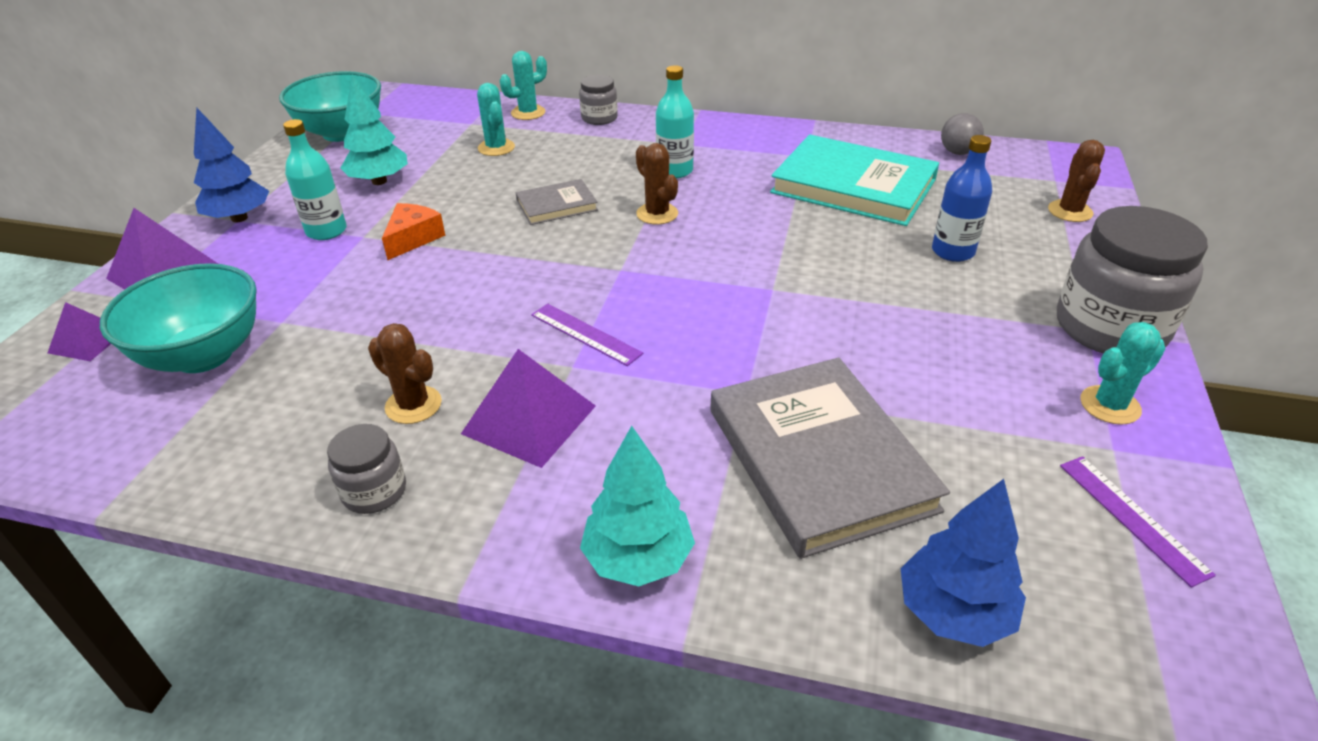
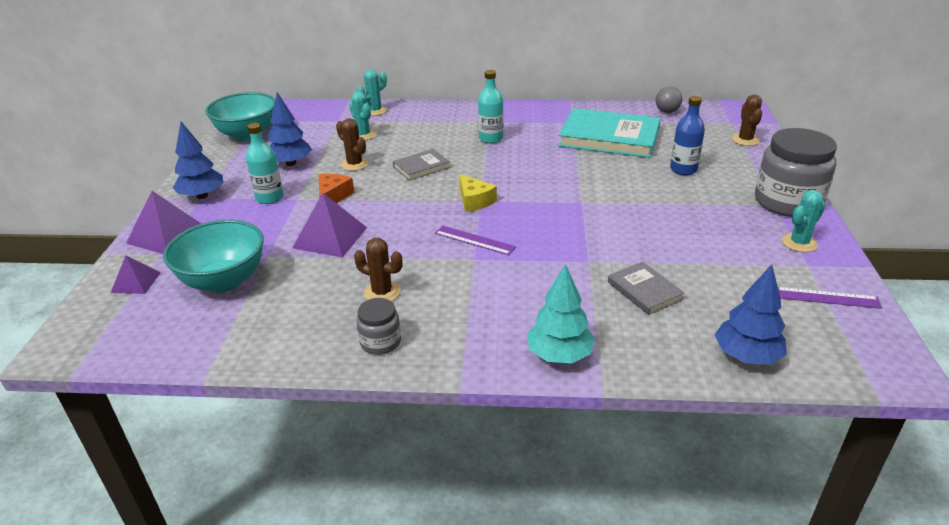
camera: 10 degrees left, 5 degrees down
turquoise tree [341,75,408,185] -> blue tree [268,92,312,166]
purple pyramid [461,349,596,468] -> purple pyramid moved to [293,193,367,258]
grey jar [579,75,618,125] -> none
brown cactus [636,143,678,224] -> brown cactus moved to [336,118,369,171]
grey book [710,358,950,559] -> grey book [608,262,685,315], size x0.49
purple ruler [1060,456,1216,587] -> purple ruler turned 45 degrees counterclockwise [778,287,882,309]
none -> yellow cheese [459,174,497,212]

